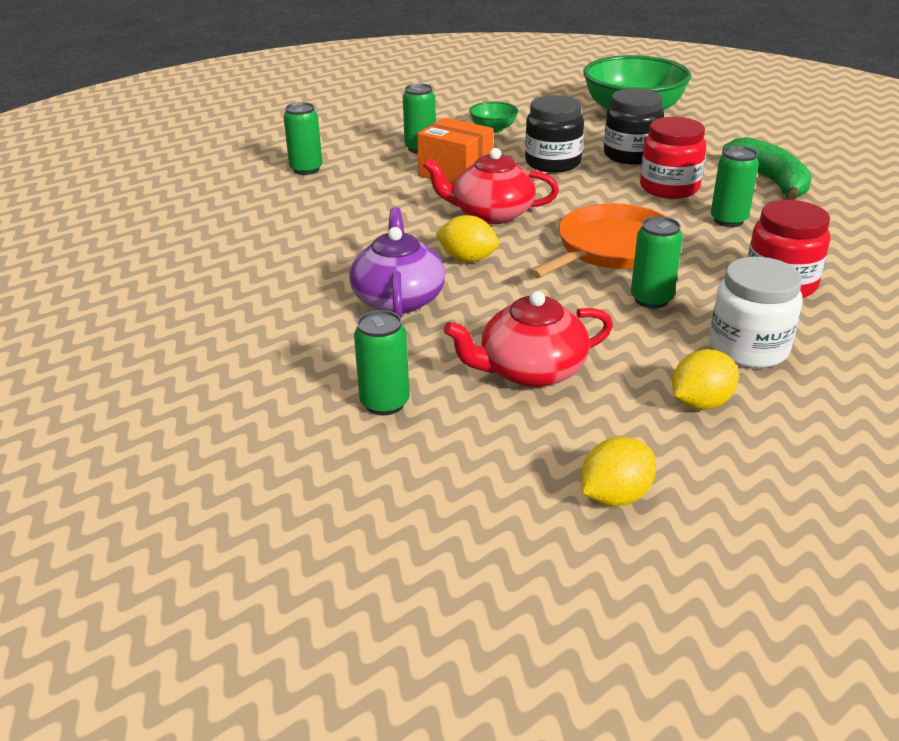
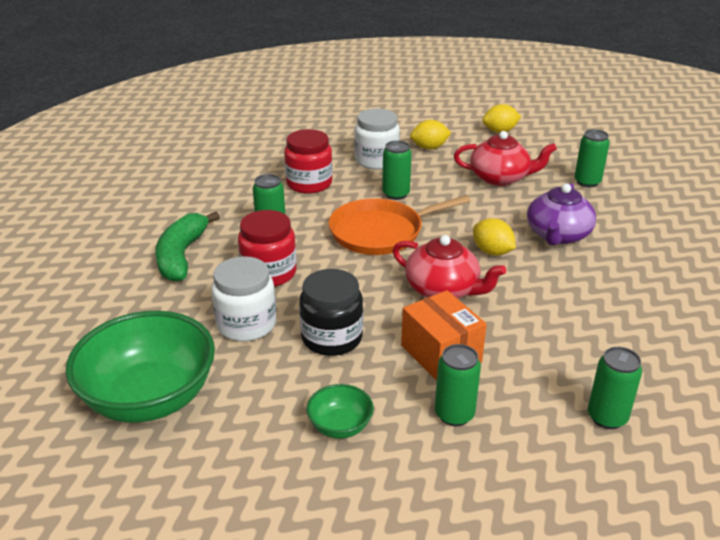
camera: 155 degrees left, 0 degrees up
black jar [604,88,664,165] -> white jar [211,256,277,341]

